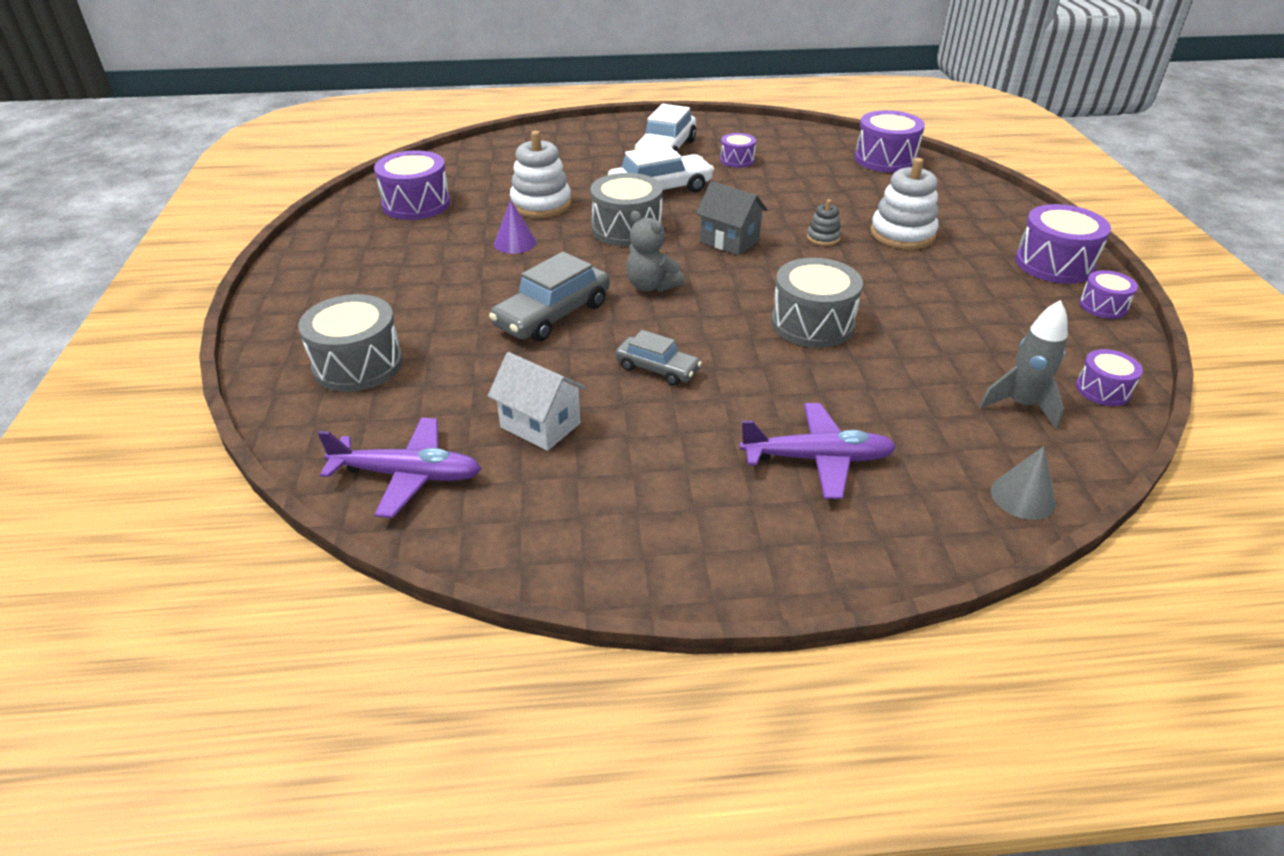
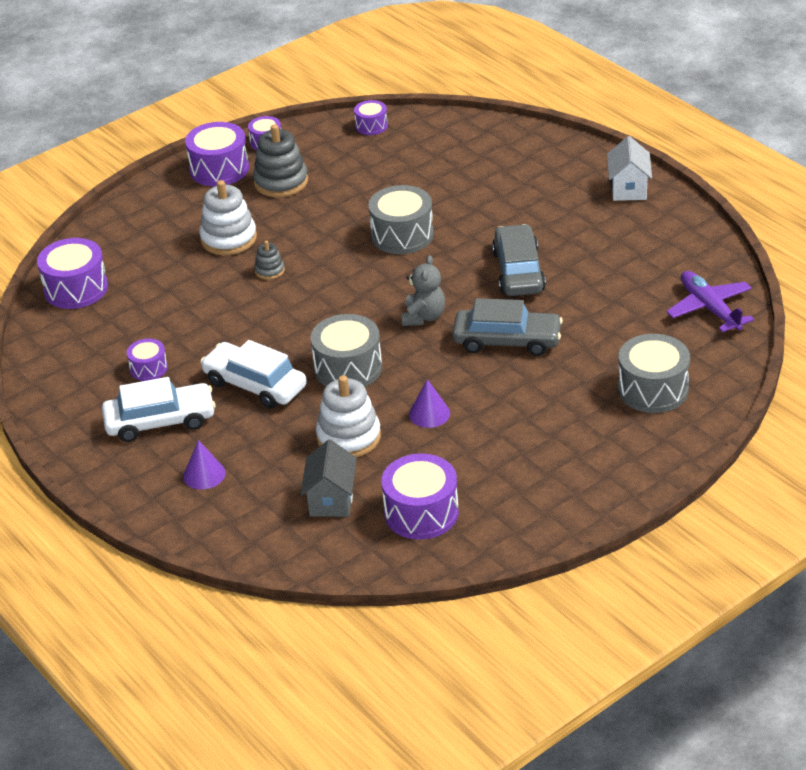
camera: 120 degrees left, 0 degrees up
white house [488,352,586,451] -> white house moved to [607,136,652,201]
grey car [615,330,702,386] -> grey car [492,224,546,296], size x1.66
grey house [696,181,768,255] -> grey house moved to [301,439,357,517]
purple plane [739,403,897,499] -> none
grey rocket [979,300,1068,430] -> none
grey cone [991,446,1056,520] -> none
none -> purple cone [183,440,226,489]
none -> grey stacking toy [253,124,308,197]

